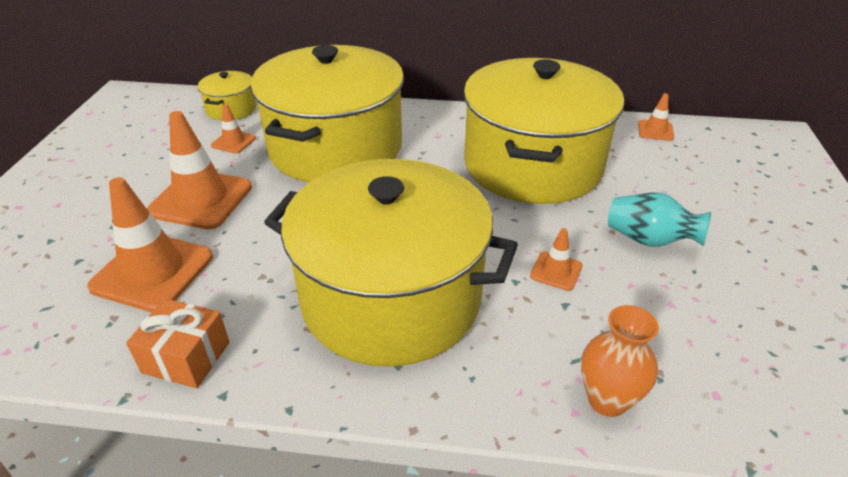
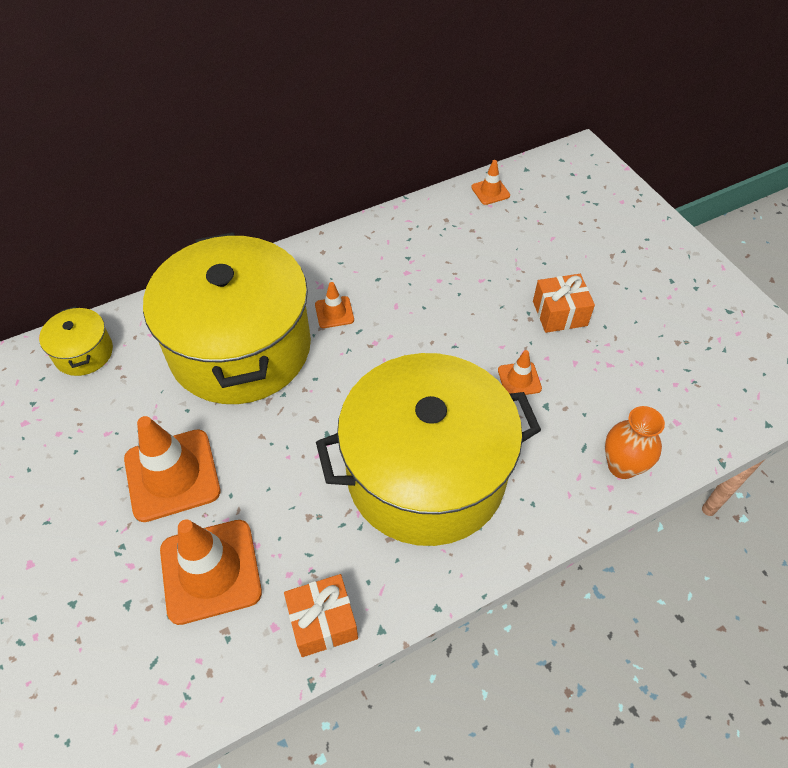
camera: 35 degrees left, 15 degrees up
orange traffic cone [211,104,256,154] -> orange traffic cone moved to [315,282,354,328]
yellow pot [463,58,624,204] -> none
turquoise vase [608,192,711,247] -> orange gift [533,274,595,333]

